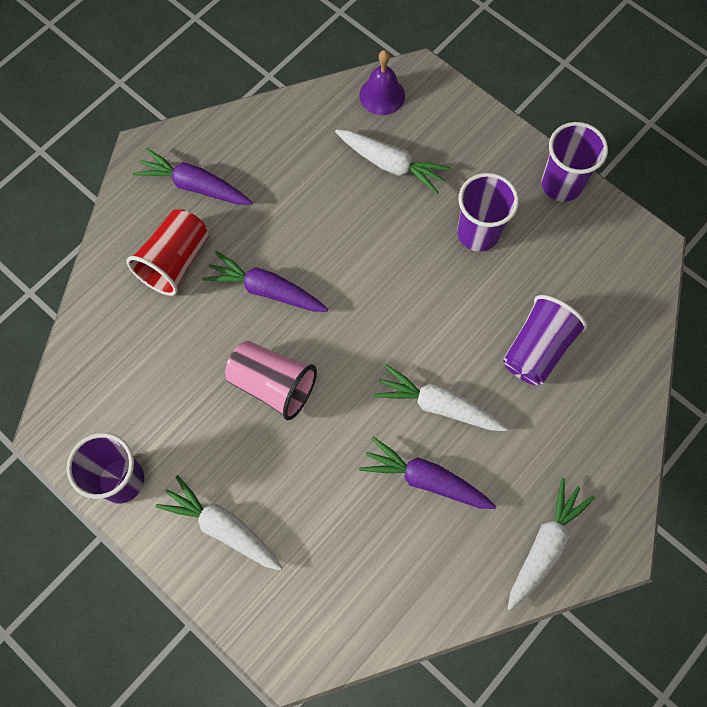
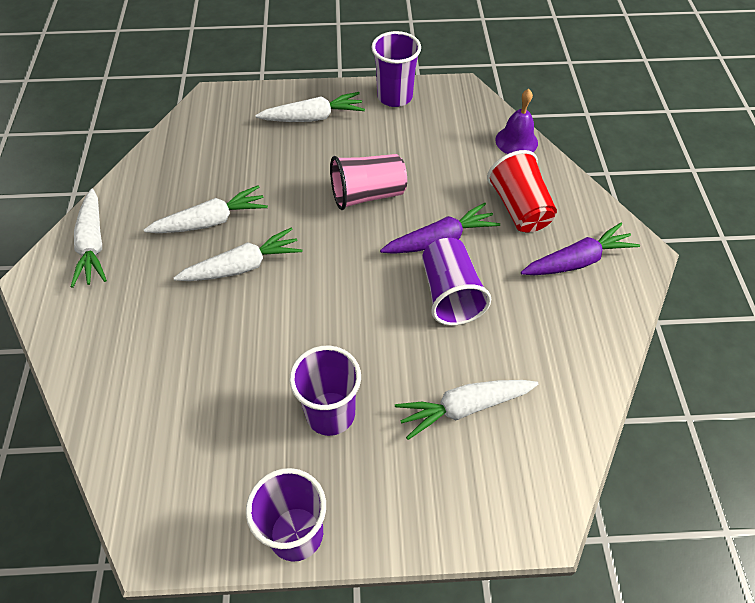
camera: 135 degrees right, 15 degrees down
purple bell [359,50,405,115] -> purple bell moved to [495,89,538,154]
purple carrot [359,437,496,509] -> white carrot [144,185,268,233]
purple cup [503,295,587,385] -> purple cup moved to [422,238,491,326]

